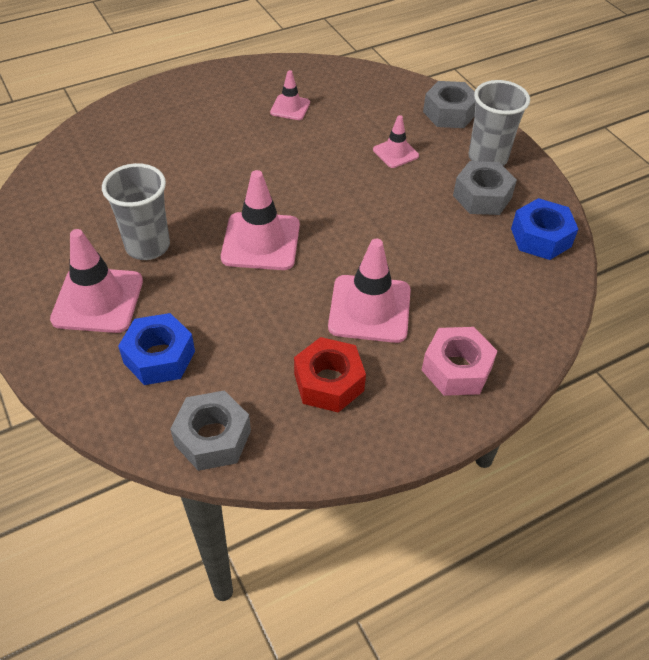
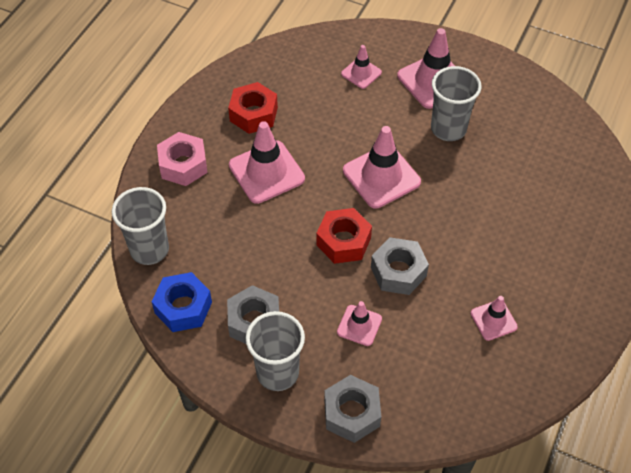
camera: 145 degrees right, 5 degrees up
blue nut [118,313,195,385] -> pink traffic cone [341,45,382,89]
grey nut [170,390,251,471] -> grey nut moved to [371,237,429,295]
none -> grey cup [112,187,169,265]
none -> red nut [316,208,372,264]

